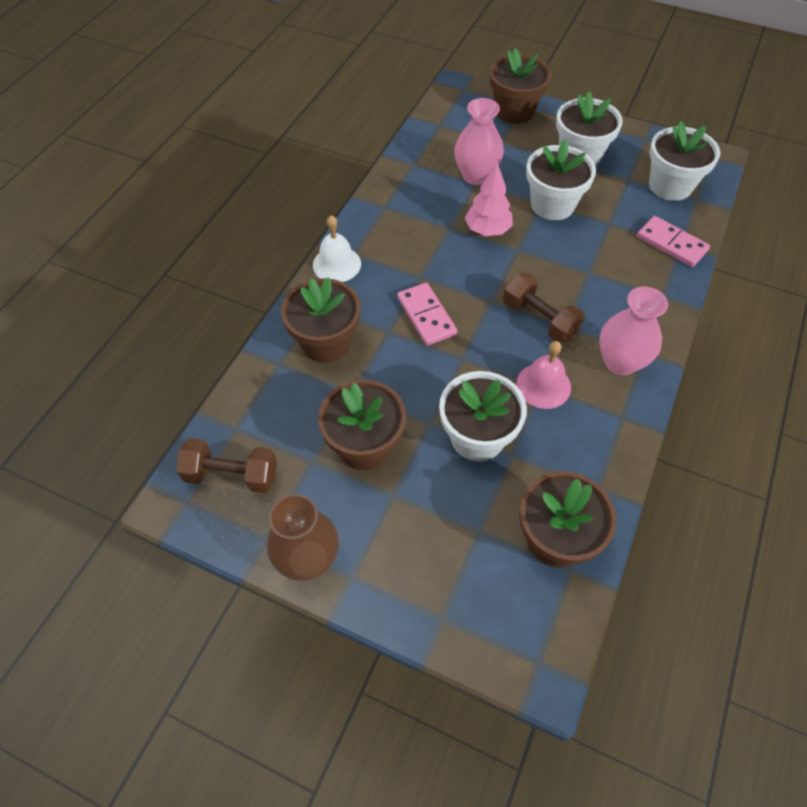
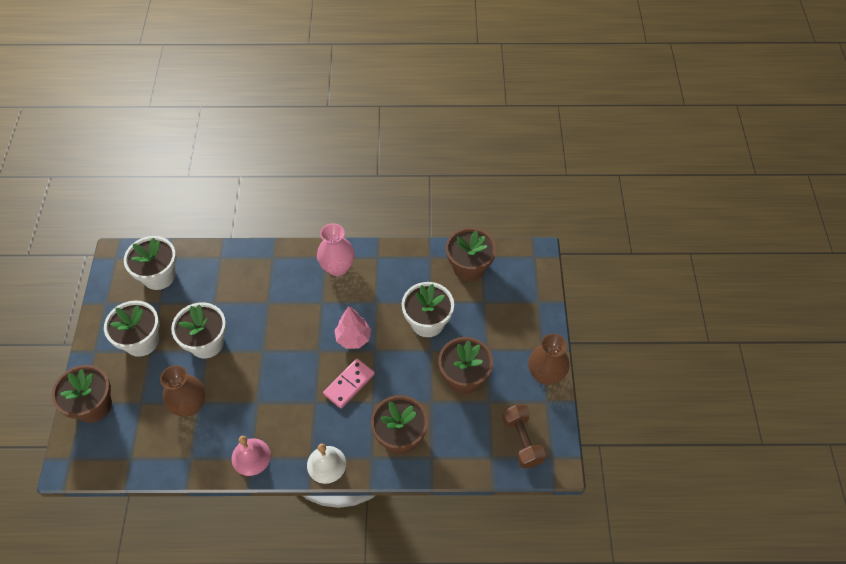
camera: 115 degrees left, 0 degrees up
pink vase [454,98,504,185] -> brown vase [160,365,206,417]
pink tree [465,162,513,236] -> pink tree moved to [334,306,371,349]
brown dumbbell [503,273,585,343] -> none
pink bell [516,341,571,409] -> pink bell moved to [232,436,271,476]
pink domino [637,216,710,267] -> none

